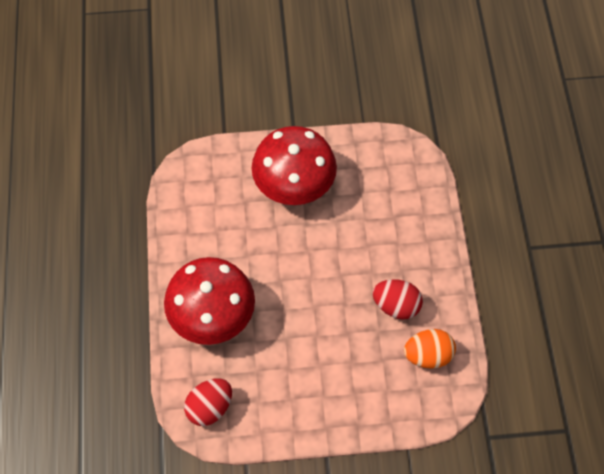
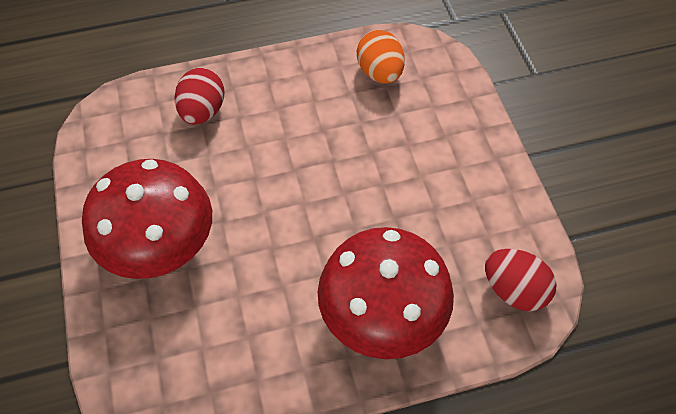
camera: 100 degrees left, 5 degrees down
red egg [372,279,423,320] -> red egg moved to [174,68,224,124]

